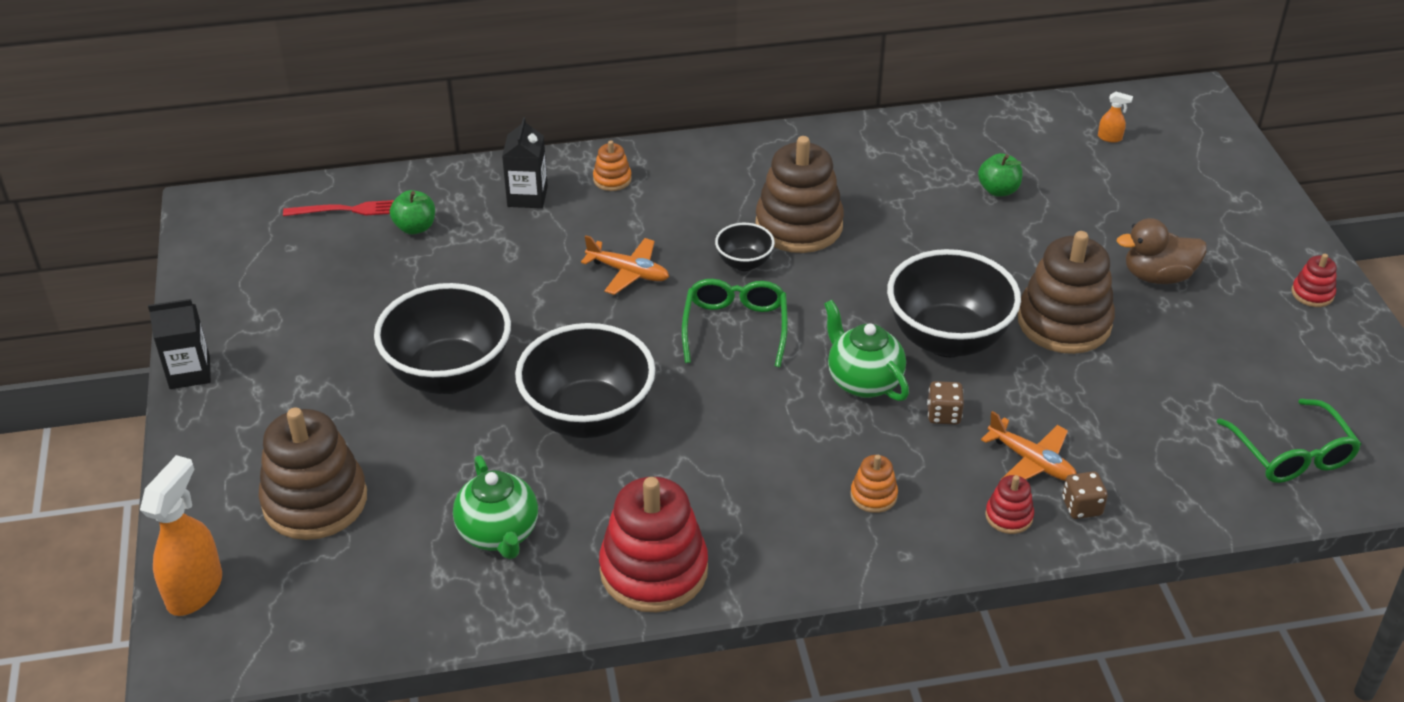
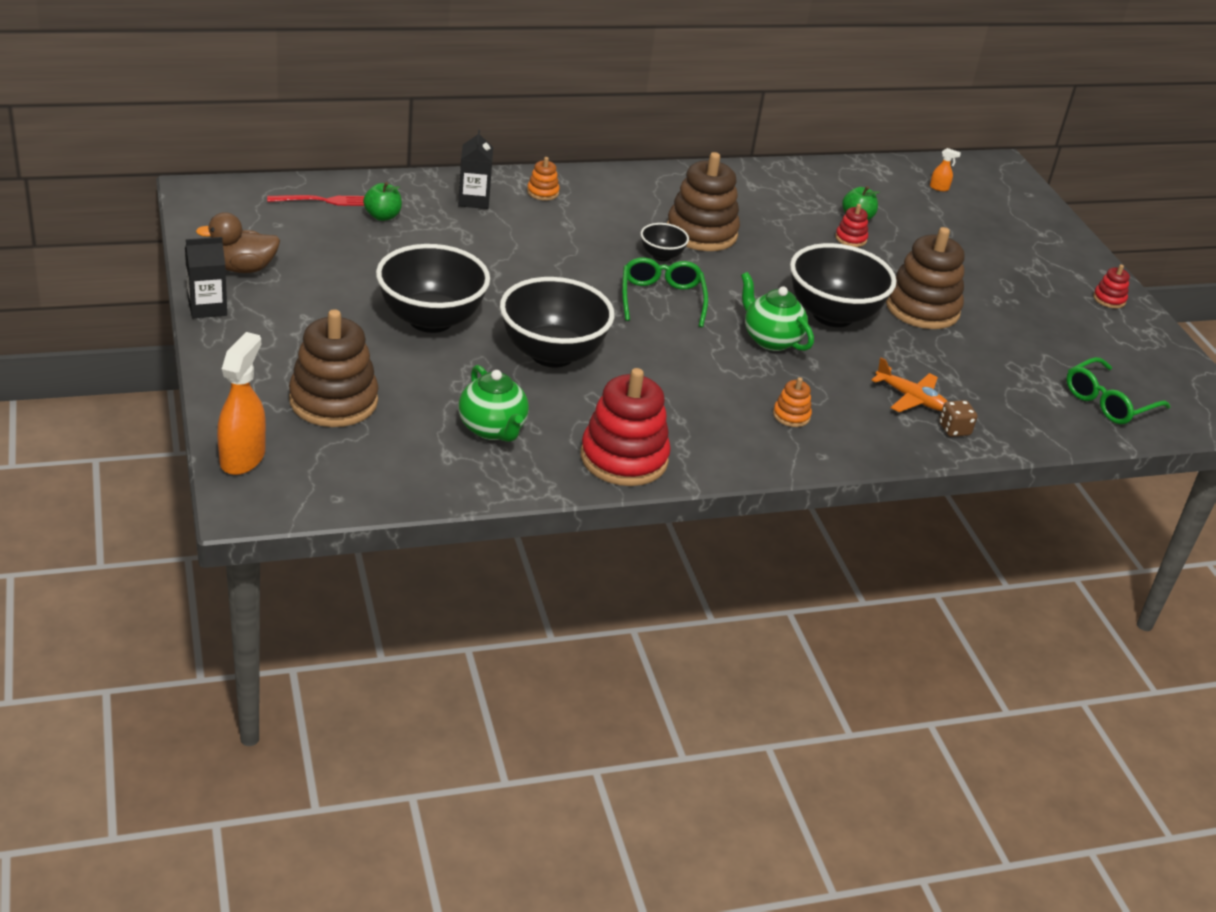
camera: 10 degrees left, 5 degrees down
orange plane [581,235,669,295] -> none
brown dice [927,381,964,425] -> none
red stacking toy [985,475,1034,534] -> red stacking toy moved to [835,204,868,247]
brown duck [1117,218,1207,284] -> brown duck moved to [196,212,280,273]
green glasses [1217,399,1362,483] -> green glasses turned 75 degrees clockwise [1066,357,1171,424]

